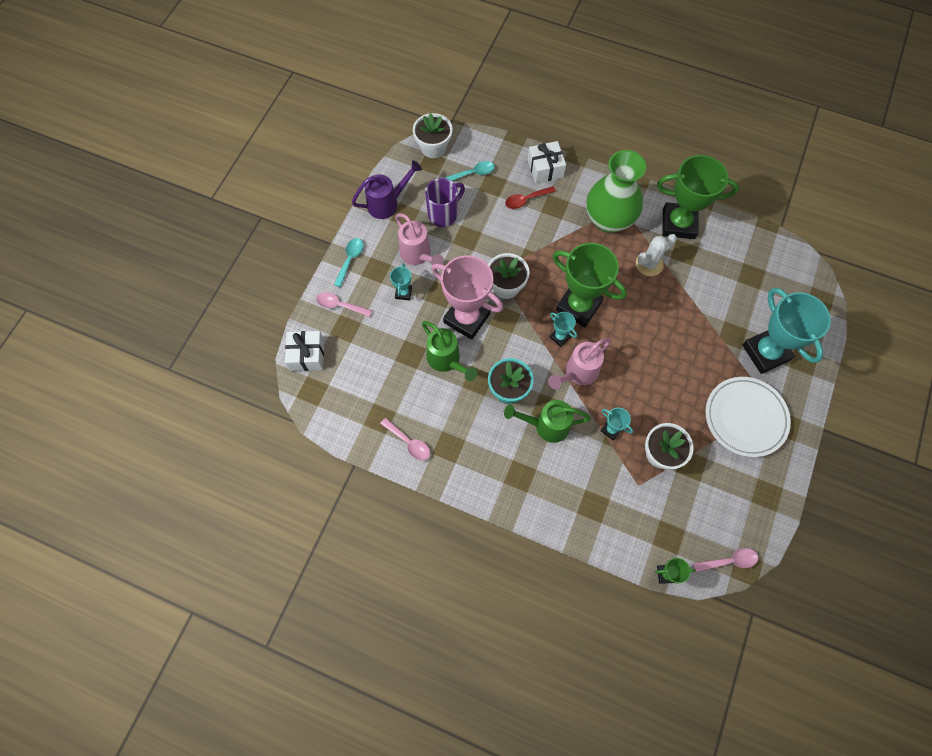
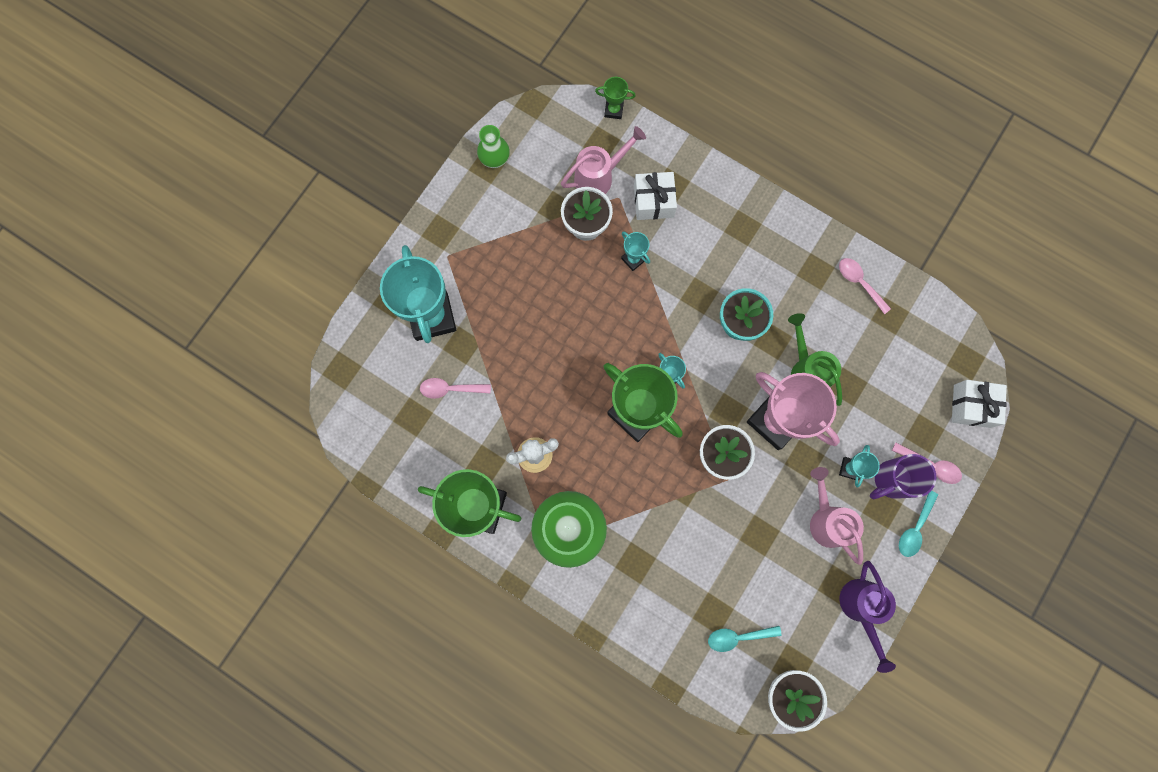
camera: 170 degrees left, 10 degrees up
purple watering can [352,160,422,219] -> purple watering can turned 75 degrees counterclockwise [839,561,896,673]
purple mug [425,178,465,227] -> purple mug moved to [870,454,936,499]
green watering can [504,400,591,443] -> none
red spoon [505,186,556,209] -> none
white gift [528,141,566,183] -> white gift moved to [634,172,677,220]
pink watering can [548,338,611,389] -> pink watering can moved to [561,126,646,194]
pink spoon [693,548,758,572] -> pink spoon moved to [420,378,491,399]
white plate [705,377,791,457] -> none
none -> green vase [477,125,510,168]

